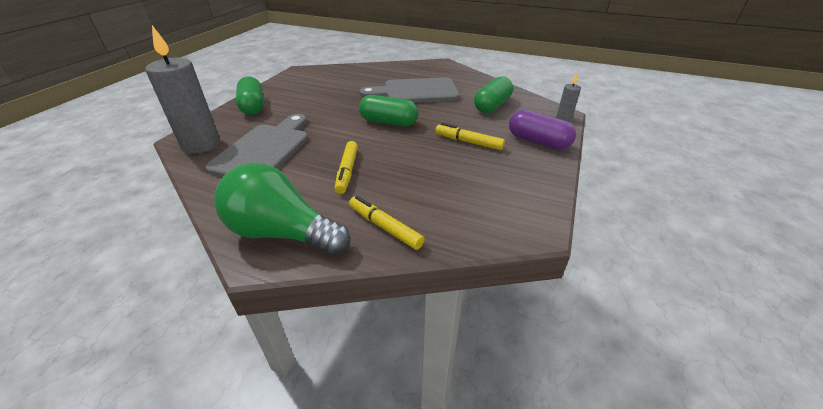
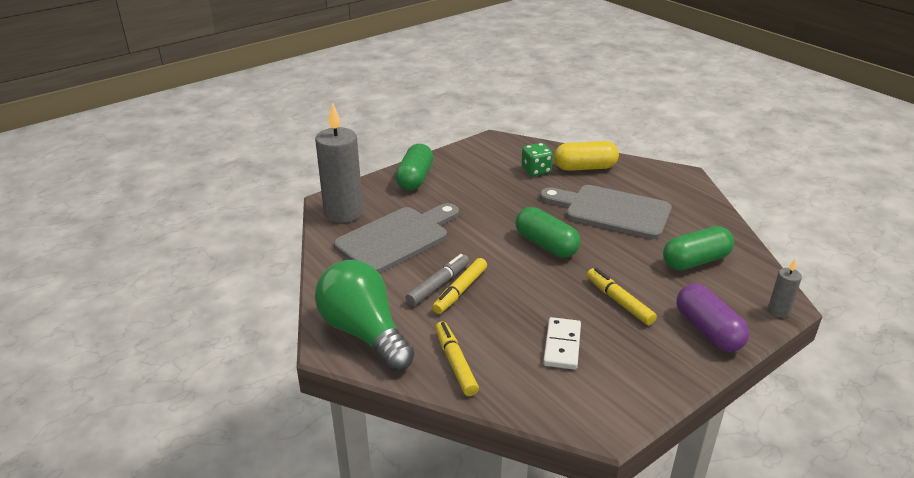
camera: 30 degrees right, 5 degrees down
none -> grey marker [405,254,469,306]
none -> green dice [521,143,553,176]
none -> white domino [543,317,581,370]
none -> yellow capsule [554,141,619,171]

